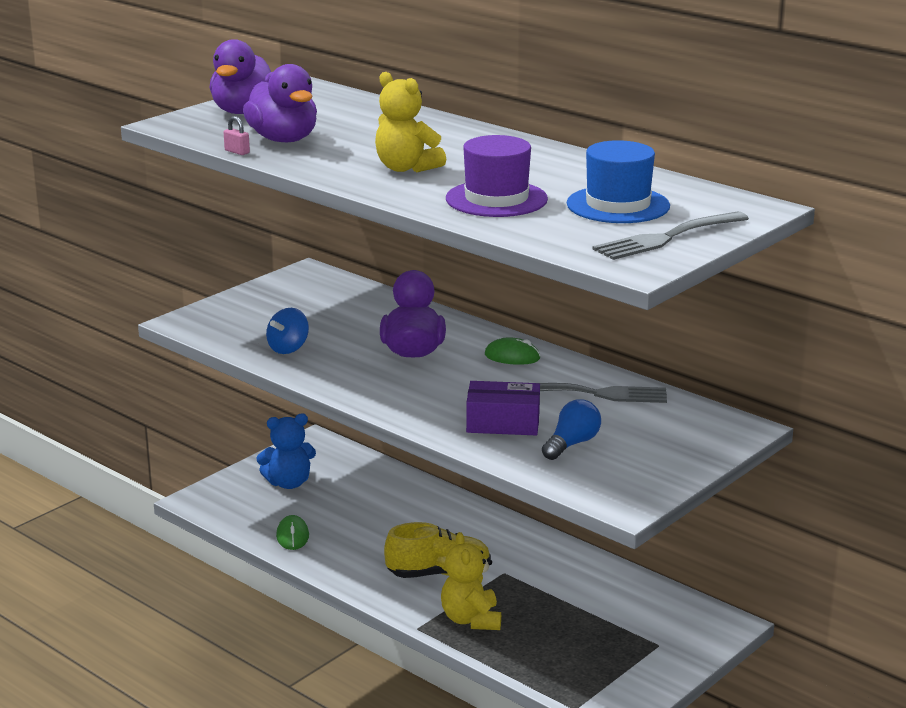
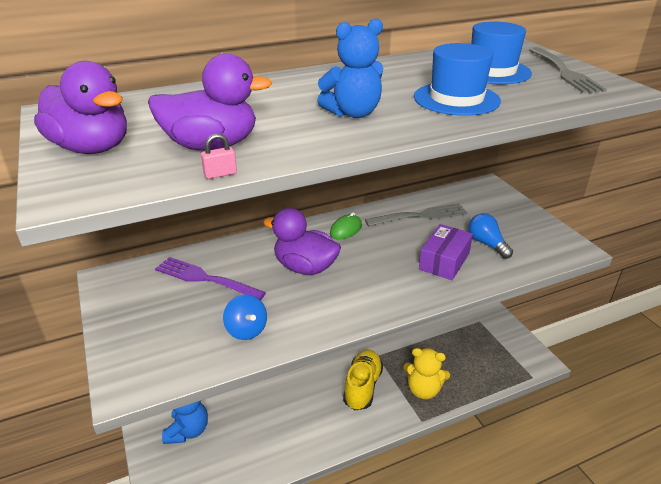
camera: 65 degrees left, 10 degrees up
green mouse [276,515,309,550] -> none
yellow teddy bear [375,72,446,172] -> blue teddy bear [317,18,384,118]
purple hat [446,135,548,217] -> blue hat [414,43,501,116]
grey fork [540,383,667,403] -> grey fork turned 45 degrees clockwise [365,203,468,227]
none -> purple fork [155,257,266,300]

